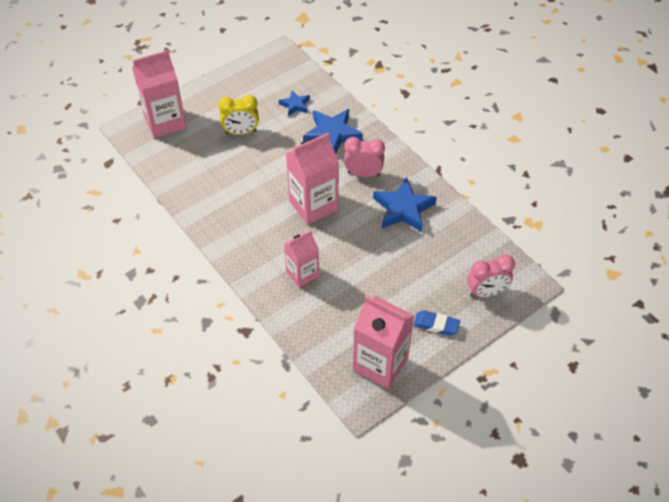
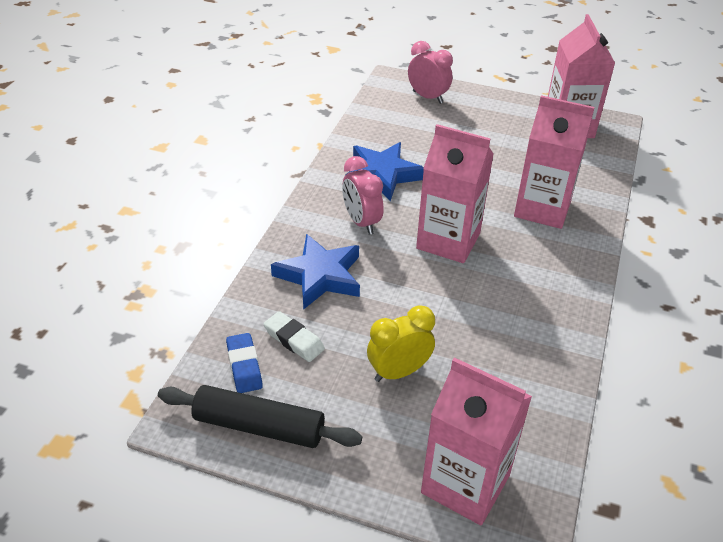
camera: 125 degrees left, 10 degrees down
yellow clock [218,95,259,135] -> yellow clock turned 75 degrees counterclockwise [367,305,435,382]
blue star [279,91,310,116] -> white eraser [264,311,325,362]
pink carton [284,231,319,288] -> pink carton [514,95,595,229], size x1.60
blue eraser [413,310,460,336] -> blue eraser moved to [226,333,263,393]
none -> black rolling pin [158,385,362,448]

